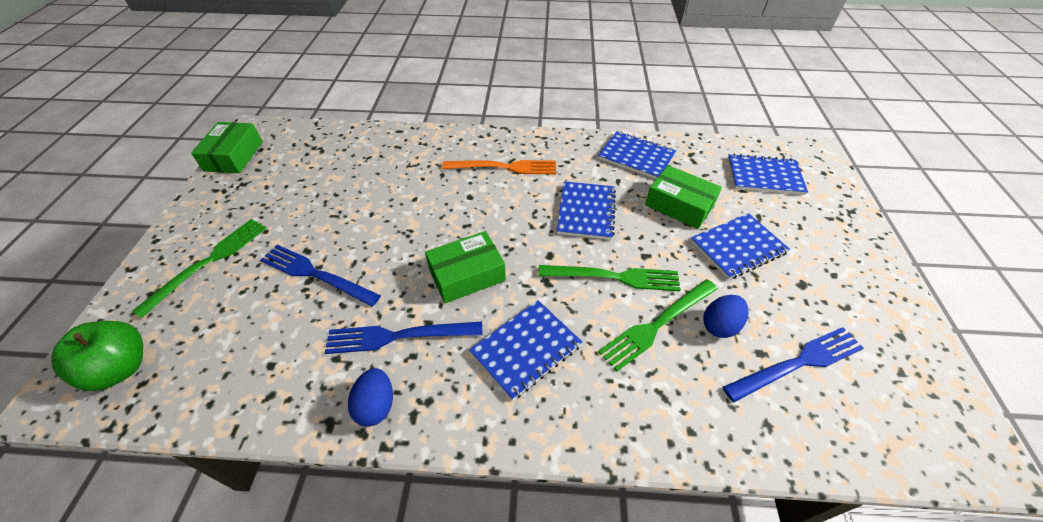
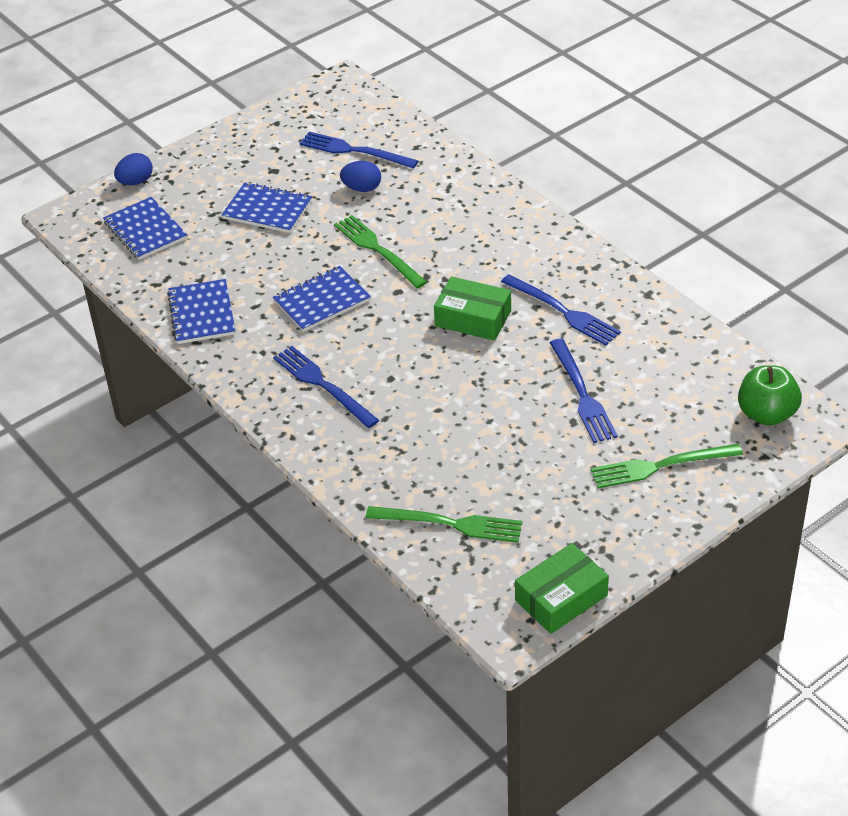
camera: 130 degrees left, 5 degrees down
blue egg [348,368,393,427] -> blue egg moved to [114,153,153,185]
orange fork [442,160,556,174] -> blue fork [273,346,379,428]
blue notebook [469,300,582,401] -> none
green fork [598,279,718,371] -> green fork moved to [366,506,523,543]
green box [645,165,722,229] -> none

